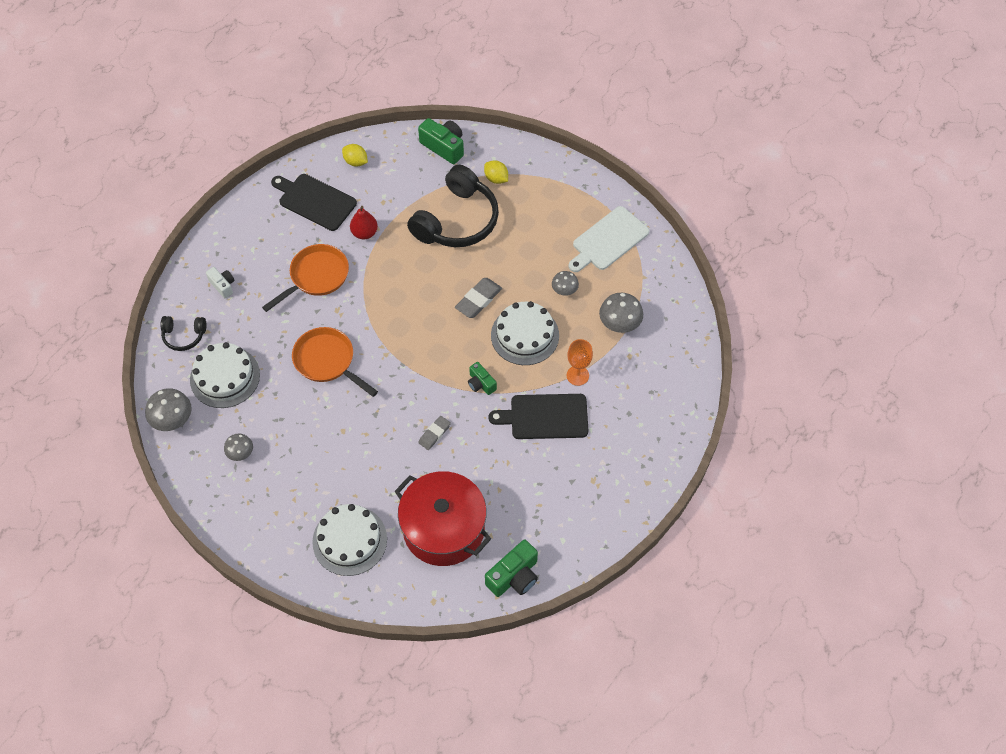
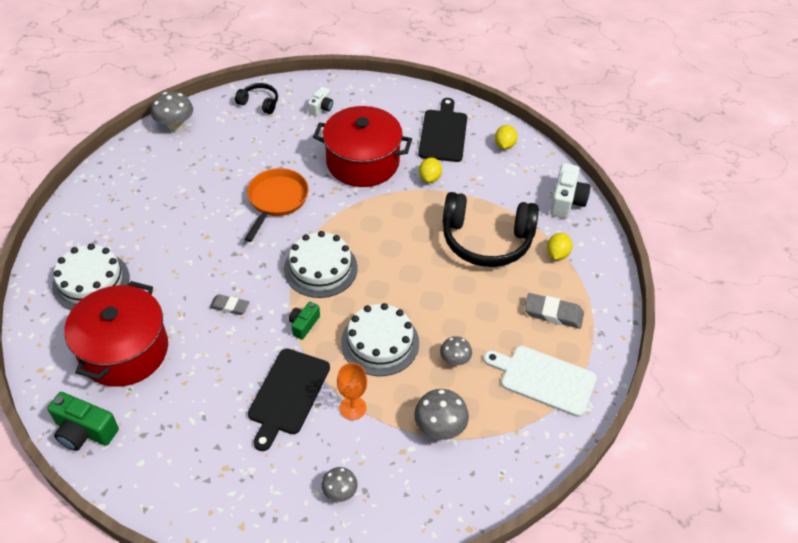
camera: 65 degrees right, 10 degrees down
black headphones [161,316,206,351] -> black headphones turned 135 degrees clockwise [235,83,278,114]
white cake [190,342,260,408] -> white cake moved to [284,231,358,298]
grey mushroom [224,434,253,461] -> grey mushroom moved to [322,467,358,502]
orange pan [262,244,349,312] -> red pot [313,106,412,187]
red pear [350,206,378,239] -> yellow lemon [419,158,442,183]
green camera [418,118,464,164] -> white camera [550,163,591,218]
grey eraser [455,278,502,318] -> grey eraser moved to [524,293,584,329]
black cutting board [488,394,589,439] -> black cutting board turned 135 degrees counterclockwise [248,348,330,451]

